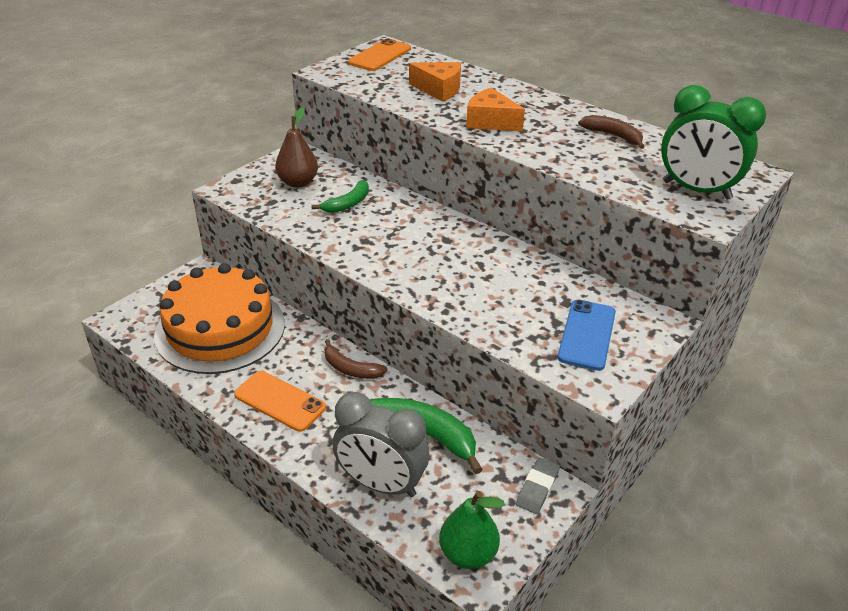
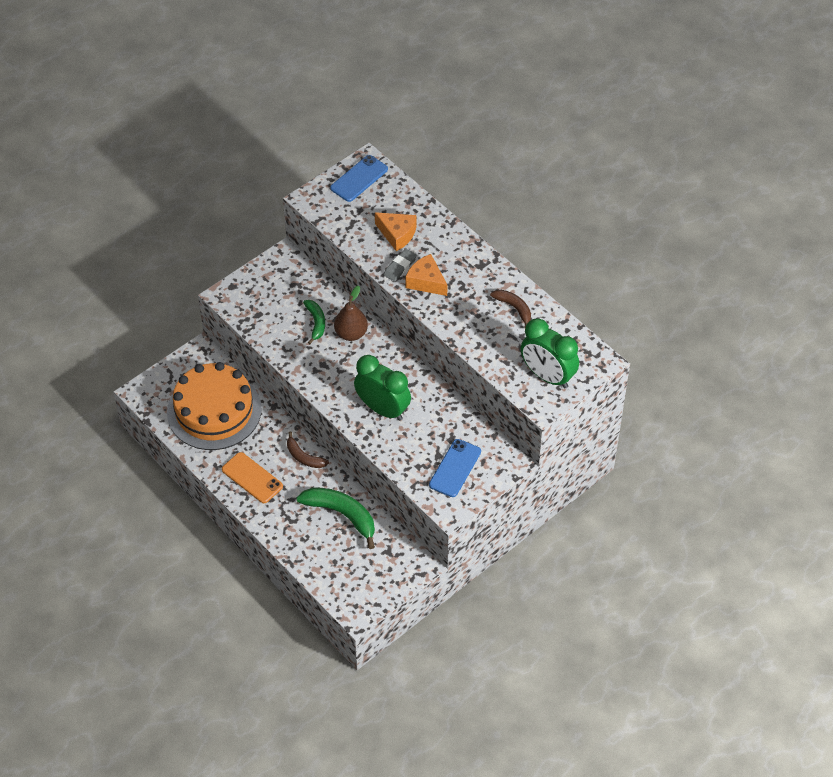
camera: 10 degrees right, 15 degrees up
brown pear [275,107,318,188] -> brown pear moved to [334,286,368,341]
green banana [311,180,369,213] -> green banana turned 60 degrees counterclockwise [303,300,325,344]
grey clock [333,392,429,497] -> none
orange phone [348,38,411,71] -> blue phone [330,155,388,202]
green pear [439,491,505,569] -> none
grey eraser [516,457,560,514] -> grey eraser moved to [383,249,417,282]
none -> green clock [354,355,411,421]

